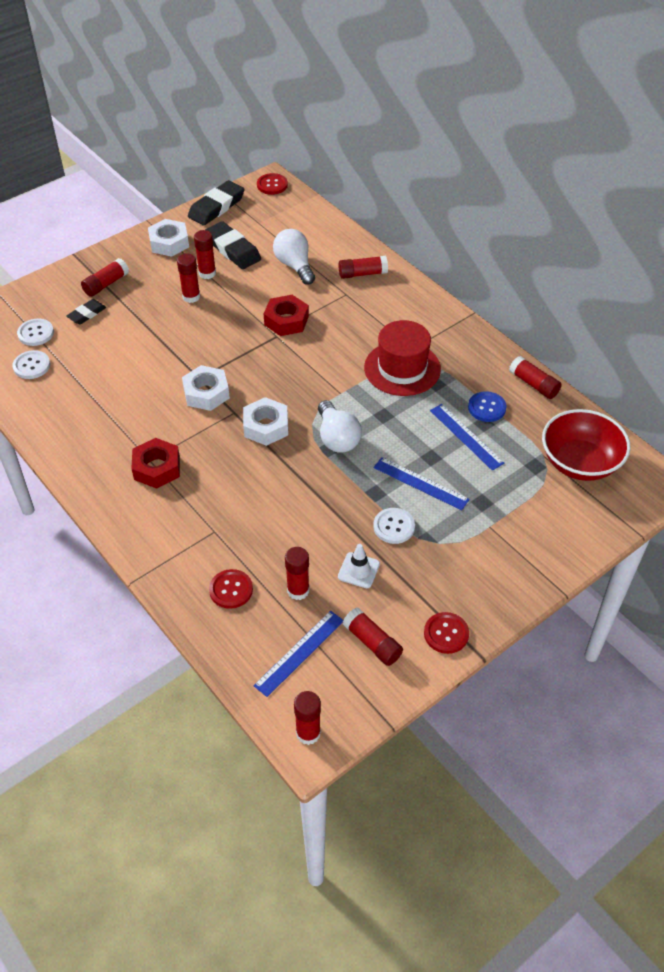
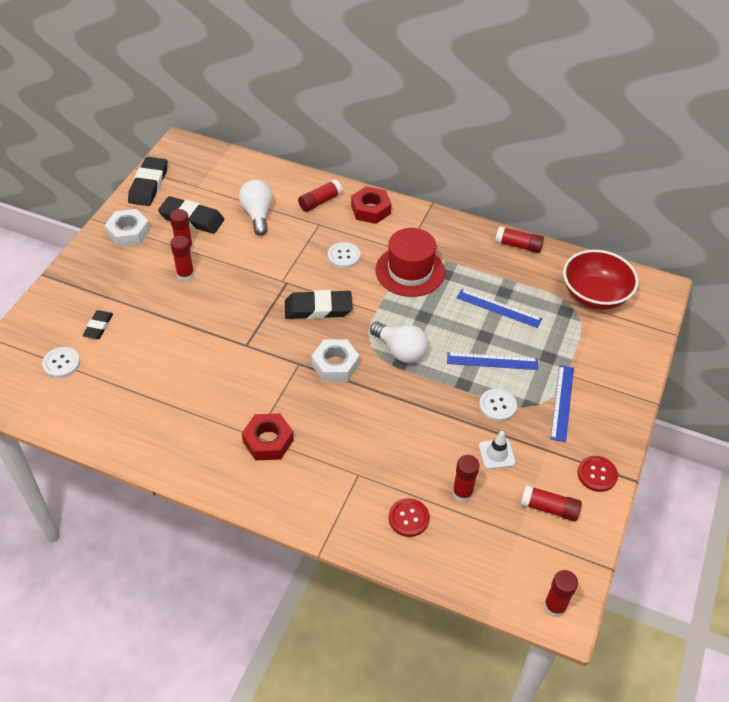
camera: 30 degrees left, 0 degrees up
white button [12,350,50,379] -> white button moved to [328,242,360,268]
red glue stick [81,258,129,297] -> none
white nut [182,365,230,411] -> none
blue ruler [253,611,343,697] -> blue ruler moved to [550,365,574,442]
red button [257,173,288,195] -> none
red nut [264,295,309,336] -> red nut moved to [351,186,391,224]
white light bulb [273,229,315,285] -> white light bulb turned 45 degrees clockwise [239,180,273,236]
blue button [468,391,507,422] -> none
none -> black eraser [285,290,353,319]

